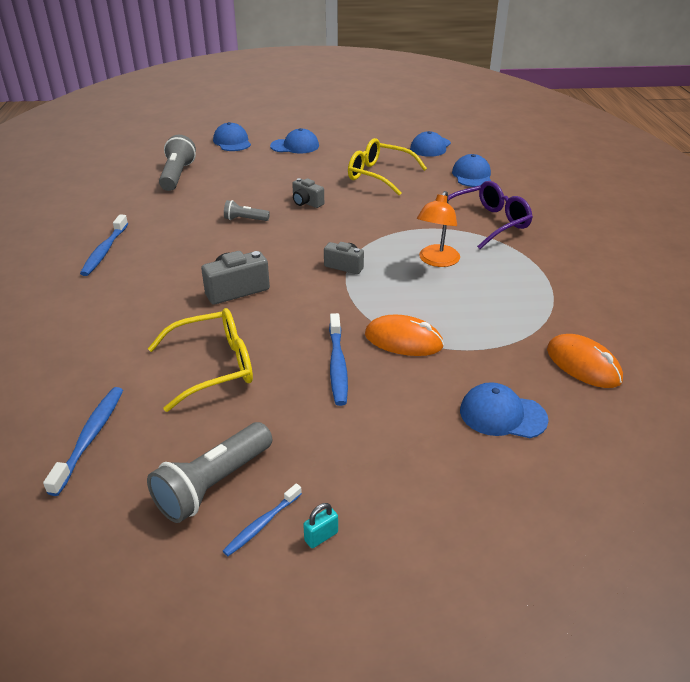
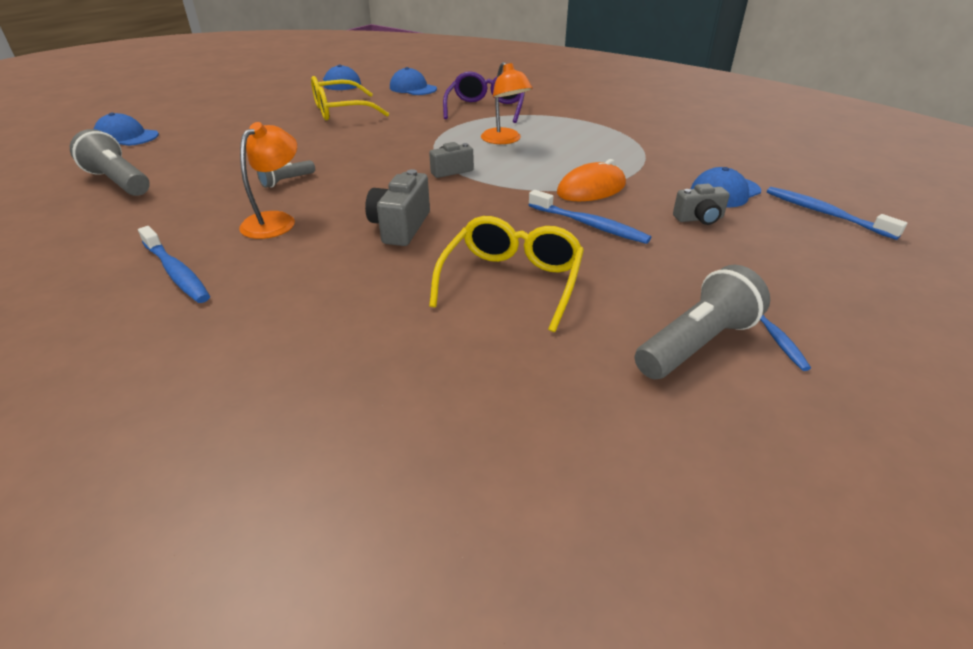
camera: 50 degrees left, 0 degrees up
blue toothbrush [43,387,123,496] -> blue toothbrush moved to [767,187,907,240]
grey flashlight [147,422,272,523] -> grey flashlight turned 120 degrees counterclockwise [635,265,770,379]
blue cap [270,128,319,153] -> none
grey camera [292,178,324,208] -> grey camera moved to [673,184,730,225]
turquoise padlock [303,503,338,548] -> none
orange mouse [547,334,623,388] -> none
none -> orange lamp [239,122,297,239]

